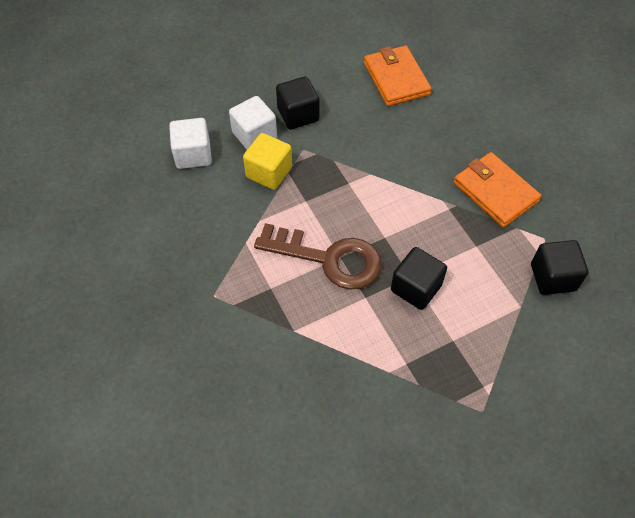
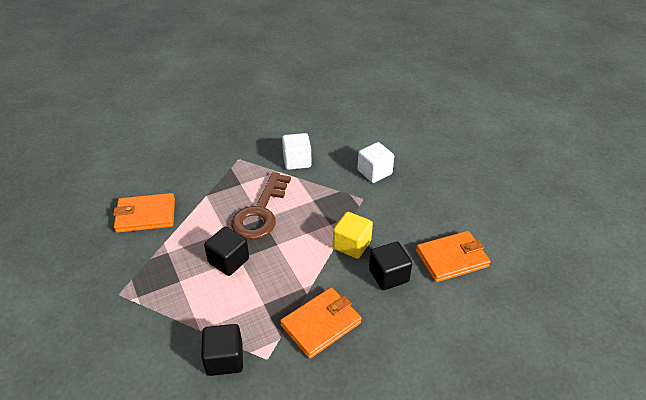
camera: 90 degrees right, 15 degrees down
white cube [169,118,212,169] -> white cube moved to [282,133,312,170]
yellow cube [243,133,292,190] -> yellow cube moved to [333,212,373,259]
black cube [276,76,319,130] -> black cube moved to [369,242,412,290]
none -> orange wallet [113,193,175,233]

